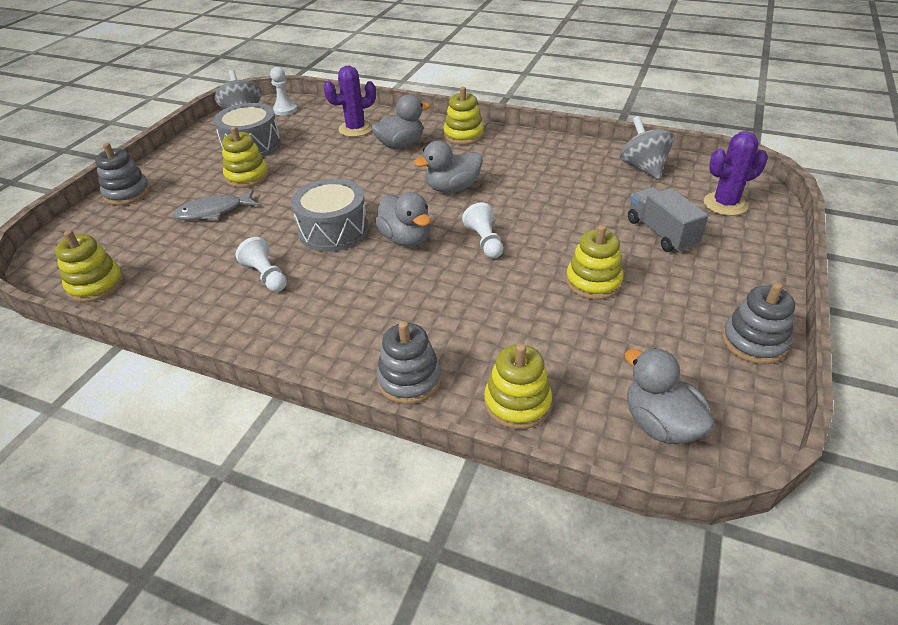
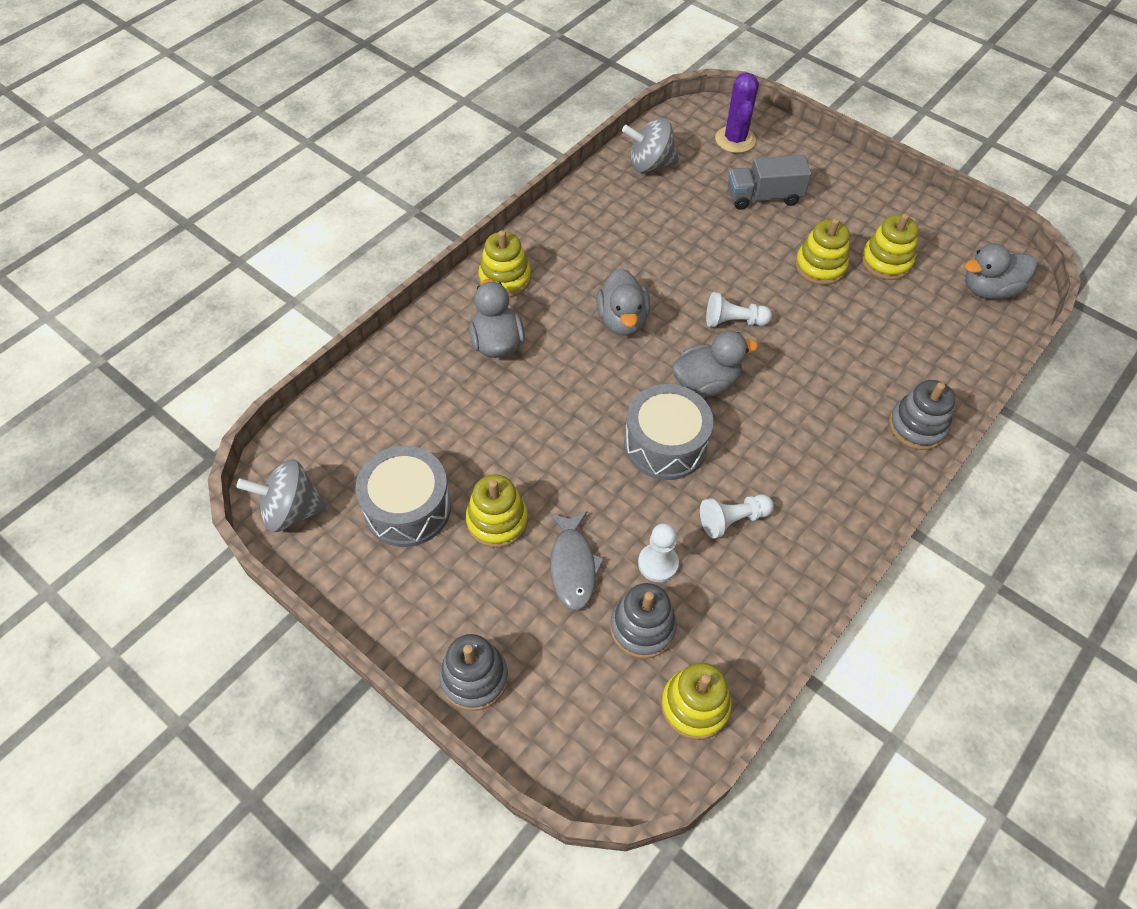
camera: 75 degrees left, 15 degrees up
white pawn [270,67,297,115] -> white pawn moved to [638,523,679,582]
purple cactus [323,66,376,137] -> none
yellow stacking toy [484,344,552,429] -> yellow stacking toy moved to [861,213,918,280]
grey stacking toy [722,282,795,364] -> grey stacking toy moved to [610,583,677,659]

